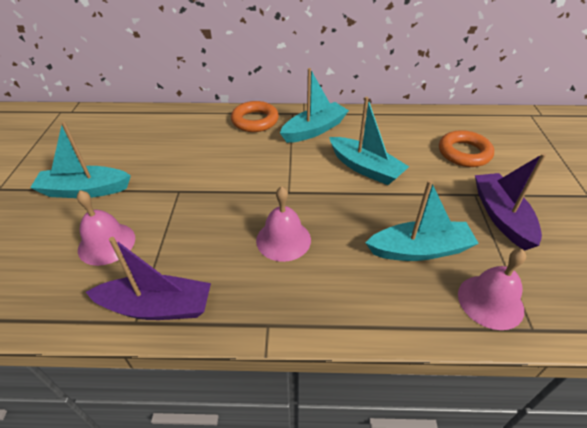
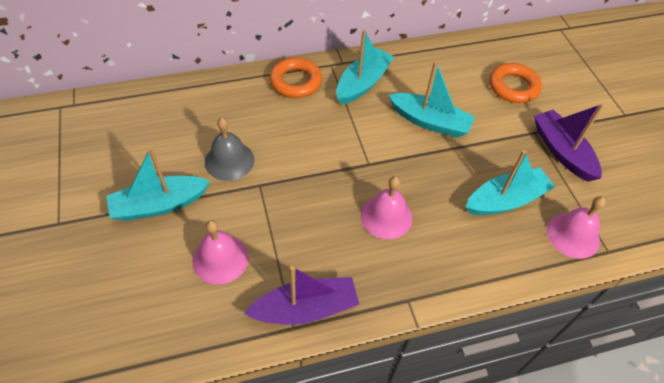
camera: 20 degrees left, 10 degrees up
none -> grey bell [205,117,254,181]

